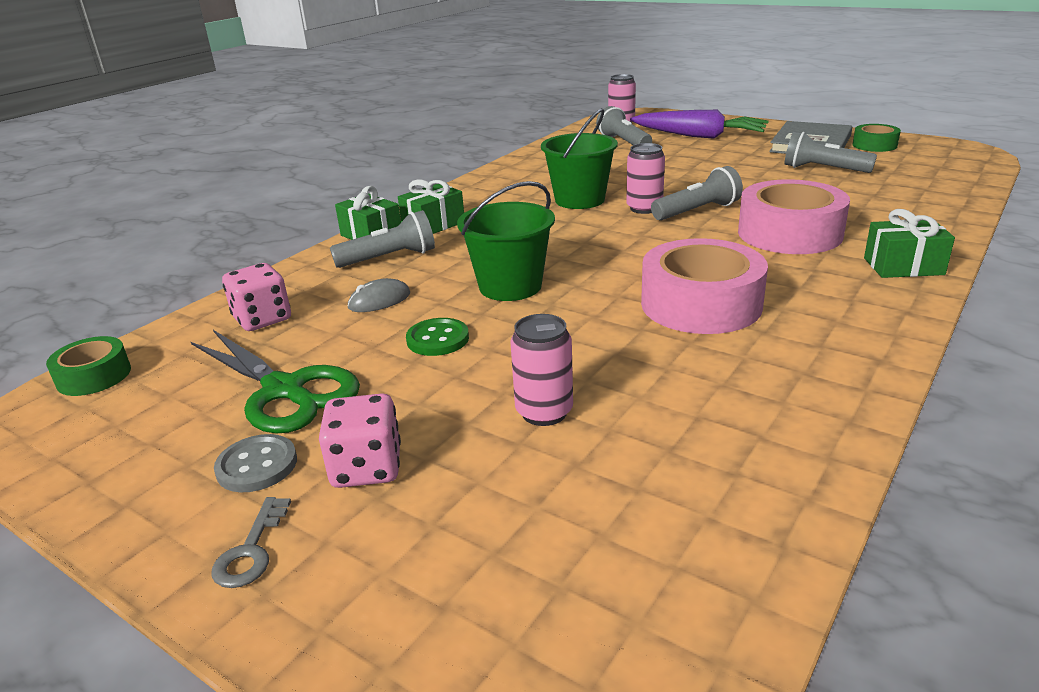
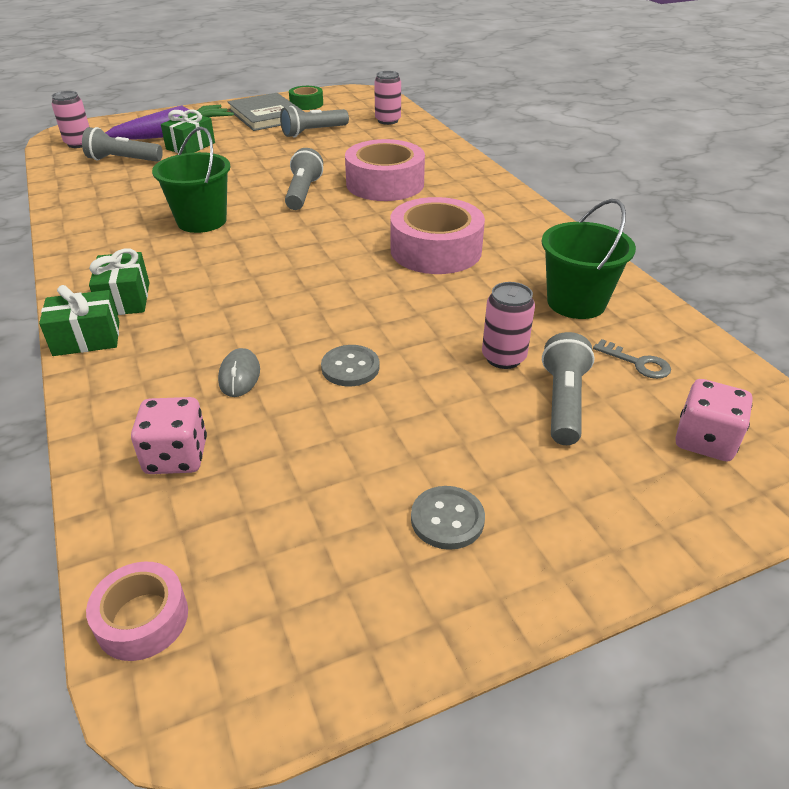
camera: 60 degrees left, 10 degrees up
green tape [46,336,131,396] -> pink tape [86,562,188,661]
green scissors [191,330,360,434] -> none
grey key [211,497,291,588] -> grey key moved to [593,339,671,379]
pink dice [319,393,401,488] -> pink dice moved to [675,379,753,461]
grey flashlight [330,210,435,268] -> grey flashlight moved to [542,332,595,445]
green button [406,318,469,356] -> grey button [321,345,379,386]
green bucket [457,181,555,301] -> green bucket moved to [542,199,636,319]
pink can [626,143,665,214] -> pink can moved to [374,71,401,125]
green gift [864,209,955,278] -> green gift moved to [161,110,215,154]

